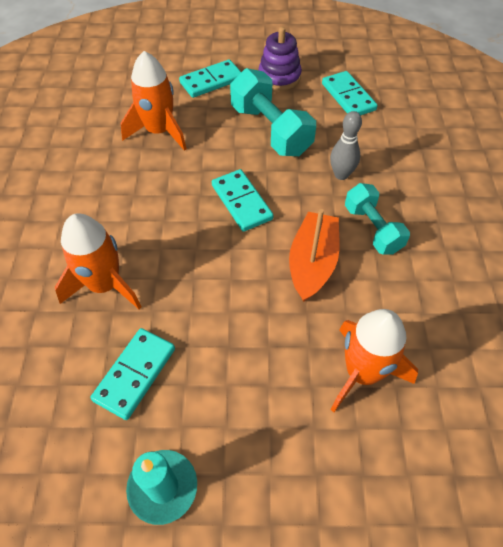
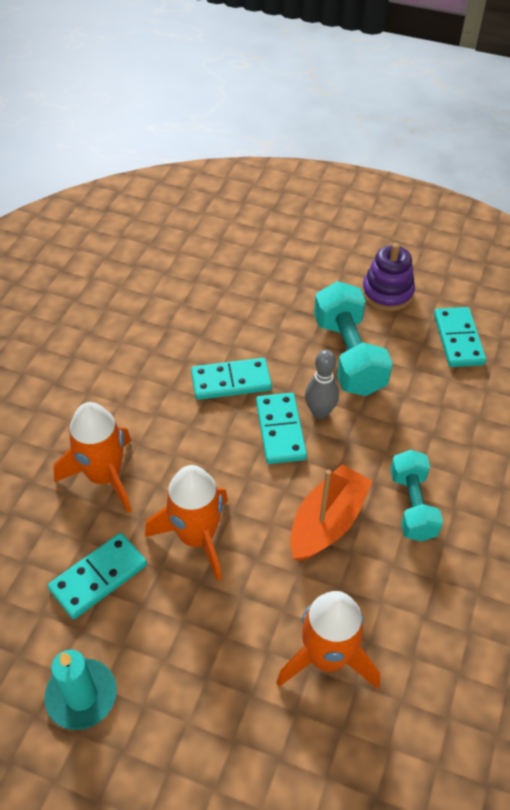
camera: 20 degrees right, 5 degrees down
orange rocket [121,51,187,151] -> orange rocket moved to [145,465,228,581]
turquoise domino [179,59,241,98] -> turquoise domino moved to [191,358,272,400]
grey bowling pin [330,111,362,180] -> grey bowling pin moved to [305,350,339,419]

